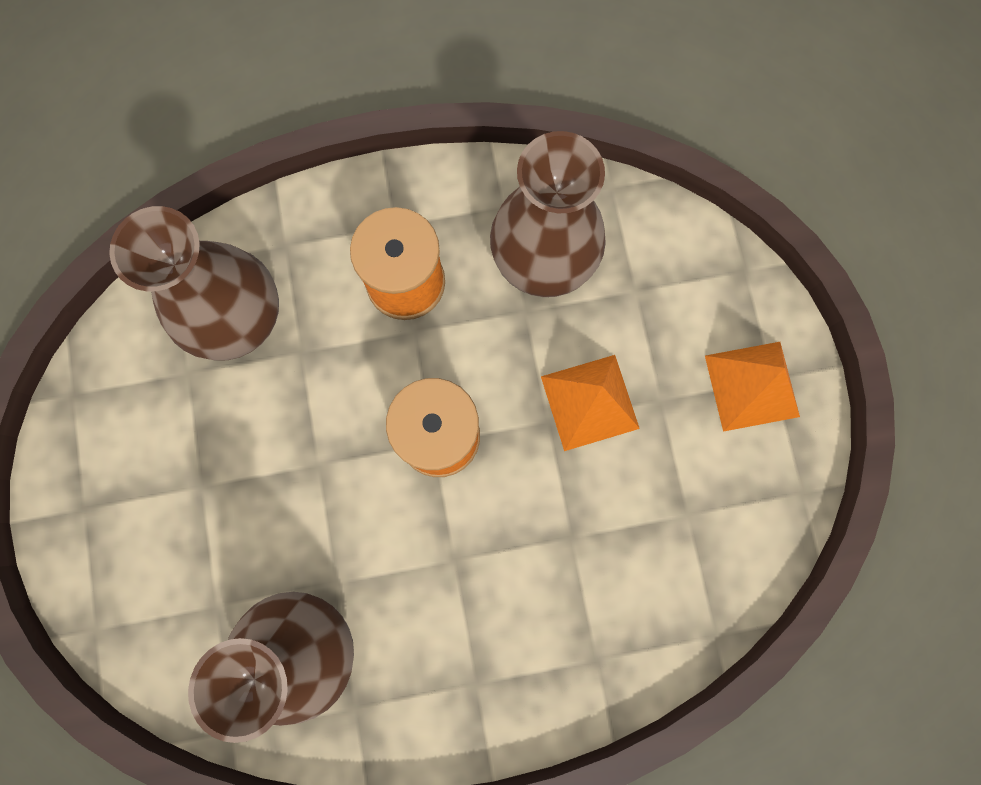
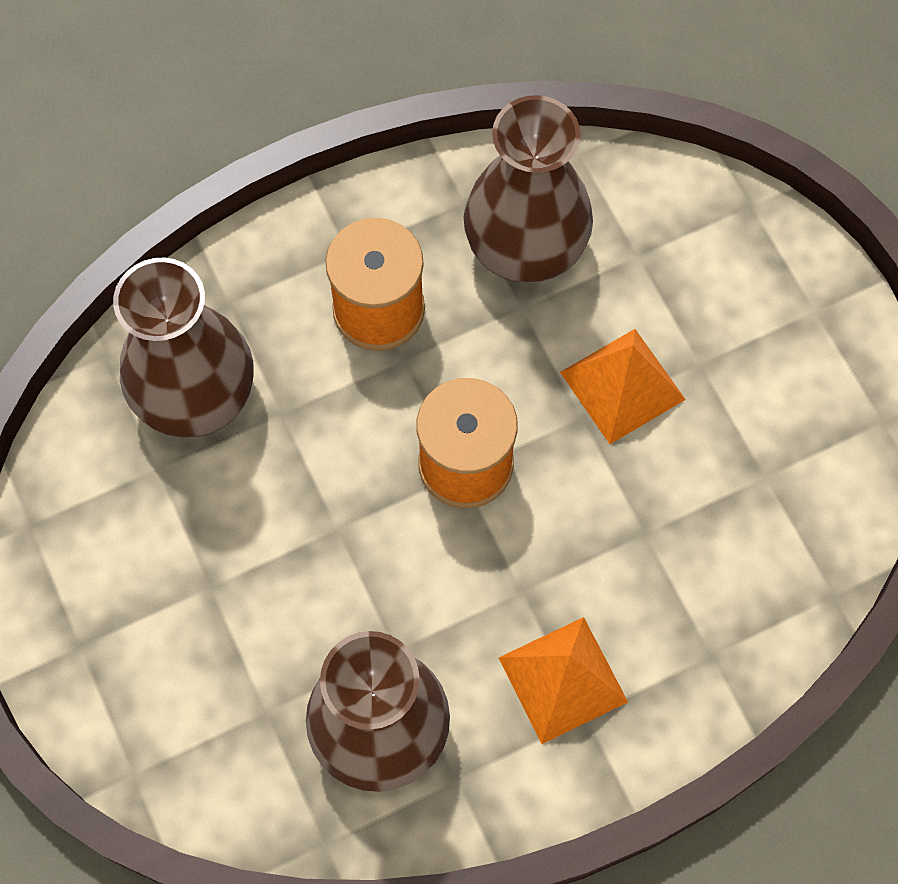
camera: 15 degrees left, 10 degrees down
orange pyramid [705,342,800,432] -> orange pyramid moved to [499,617,628,744]

